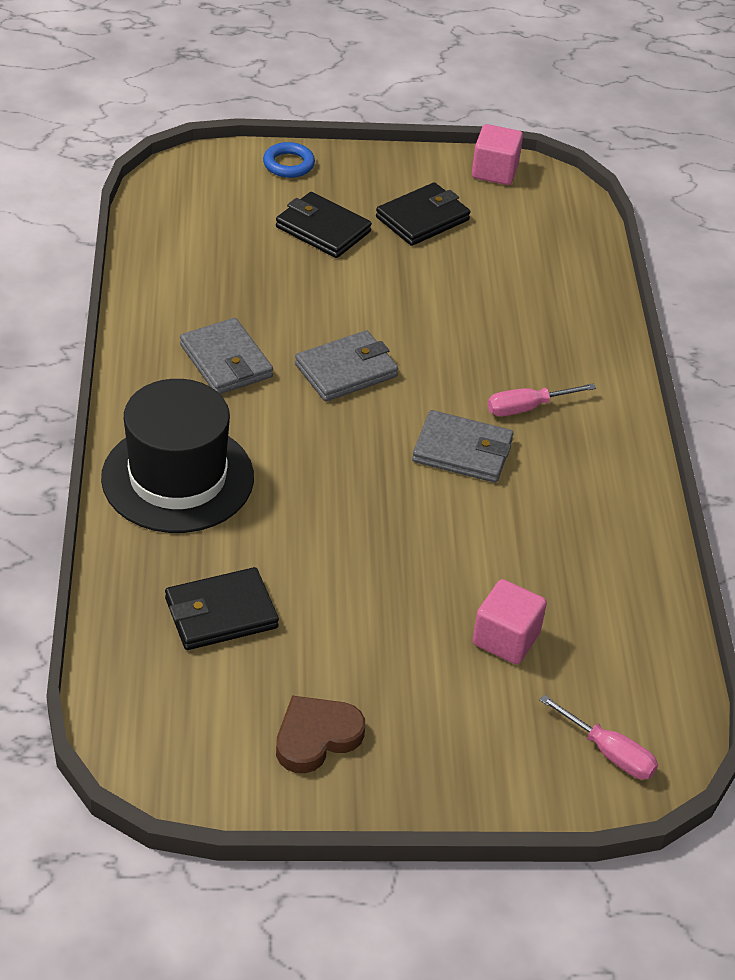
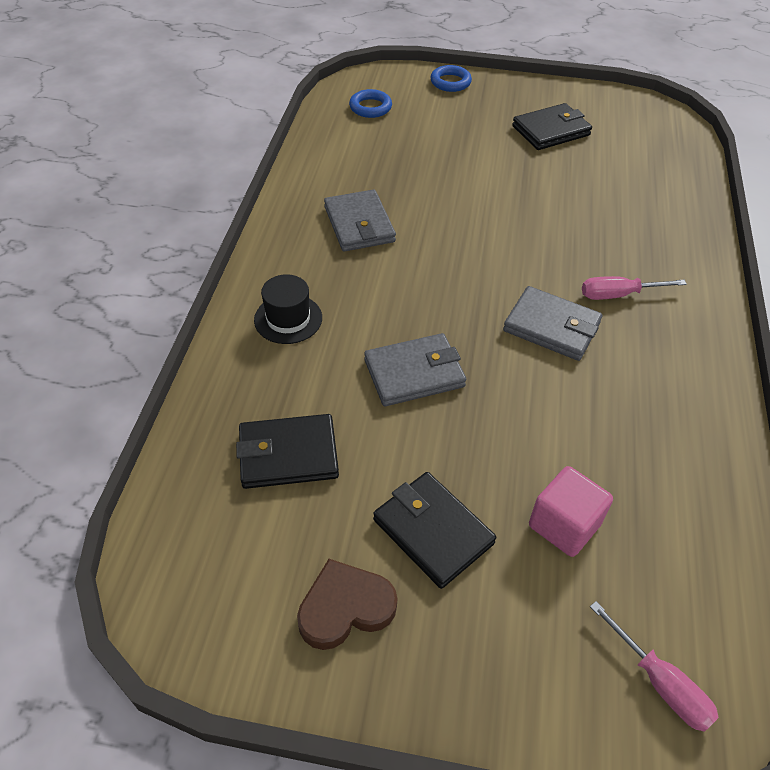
camera: 15 degrees right, 5 degrees up
black hat [101,379,254,533] -> black hat [254,274,322,344], size x0.50
black wallet [276,192,372,258] -> black wallet moved to [373,472,496,589]
grey wallet [295,330,398,401] -> grey wallet moved to [364,333,466,406]
pink cube [472,124,523,185] -> none
none -> blue ring [349,89,392,118]

